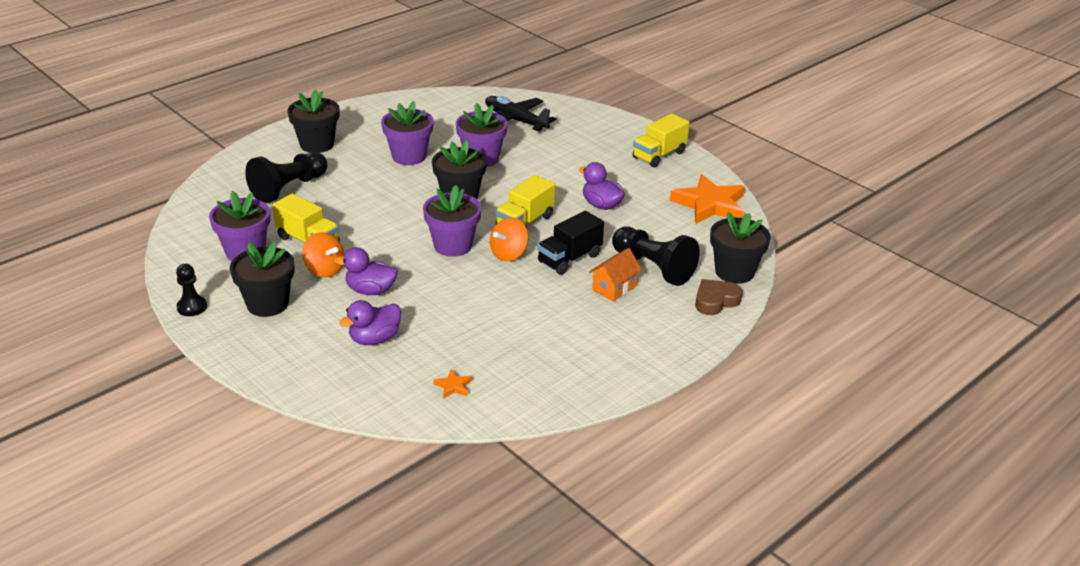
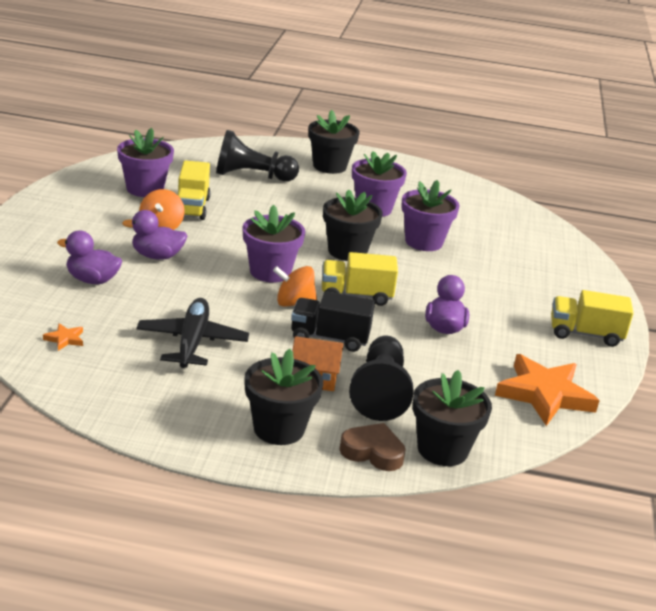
camera: 50 degrees right, 5 degrees down
black pawn [176,264,207,316] -> none
black flower pot [230,242,295,317] -> black flower pot moved to [244,349,323,445]
purple duck [335,247,398,295] -> purple duck turned 60 degrees counterclockwise [122,210,187,260]
black plane [485,96,557,131] -> black plane moved to [136,298,249,368]

